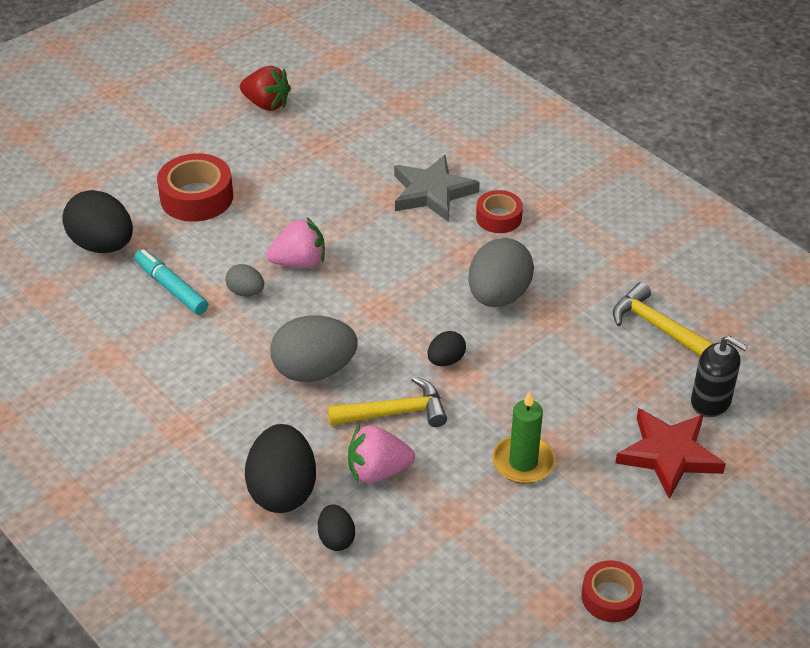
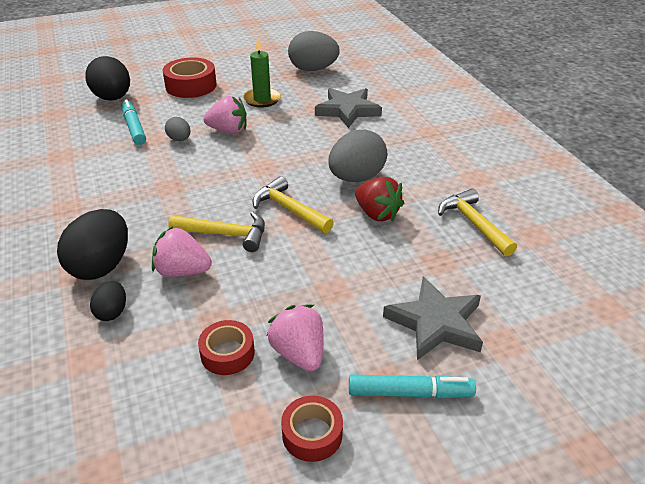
camera: 20 degrees right, 5 degrees down
red strawberry [240,66,291,111] -> red strawberry moved to [355,177,404,222]
grey egg [270,315,358,382] -> grey egg moved to [288,31,340,71]
black egg [428,331,466,366] -> yellow hammer [252,176,334,233]
red tape [476,190,523,233] -> red tape moved to [198,320,255,375]
green candle [492,391,555,484] -> green candle moved to [243,38,281,108]
red star [615,408,726,499] -> grey star [383,277,483,360]
black soap dispenser [691,336,748,417] -> none
none -> pink strawberry [267,305,324,371]
none -> turquoise marker [349,374,476,399]

